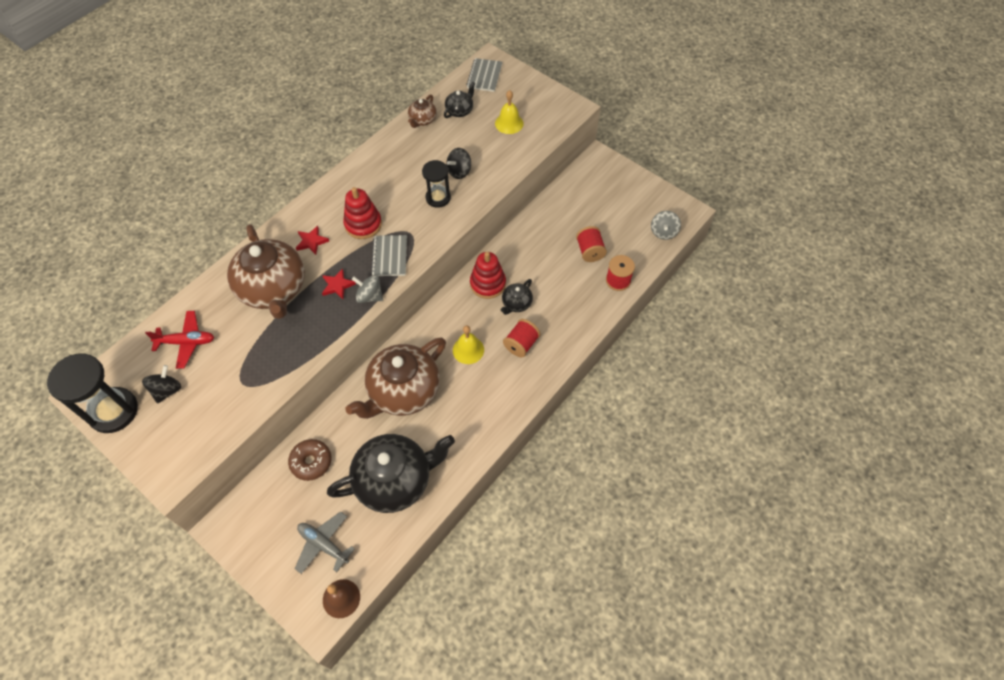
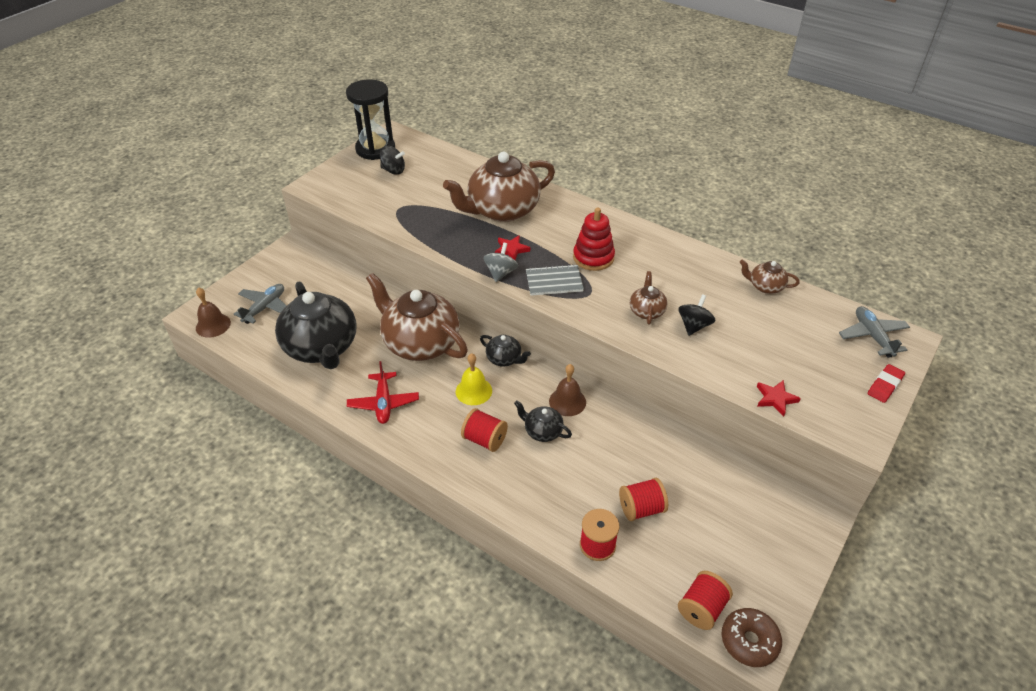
camera: 85 degrees right, 15 degrees down
red plane [145,311,214,369] -> red plane moved to [347,361,419,424]
brown donut [288,439,331,481] -> brown donut moved to [722,608,782,667]
red star [296,226,329,255] -> red star moved to [757,380,801,416]
black hourglass [422,160,451,208] -> brown teapot [630,271,668,324]
black teapot [444,82,475,118] -> black teapot moved to [480,335,531,367]
black spinning top [447,148,471,179] -> black spinning top turned 75 degrees clockwise [678,294,715,336]
grey notebook [466,58,502,92] -> grey plane [839,306,910,358]
red stacking toy [470,252,506,299] -> brown bell [549,364,586,416]
yellow bell [495,90,524,134] -> none
grey spinning top [651,211,681,240] -> red spool [678,571,733,630]
none -> red eraser [868,364,905,403]

